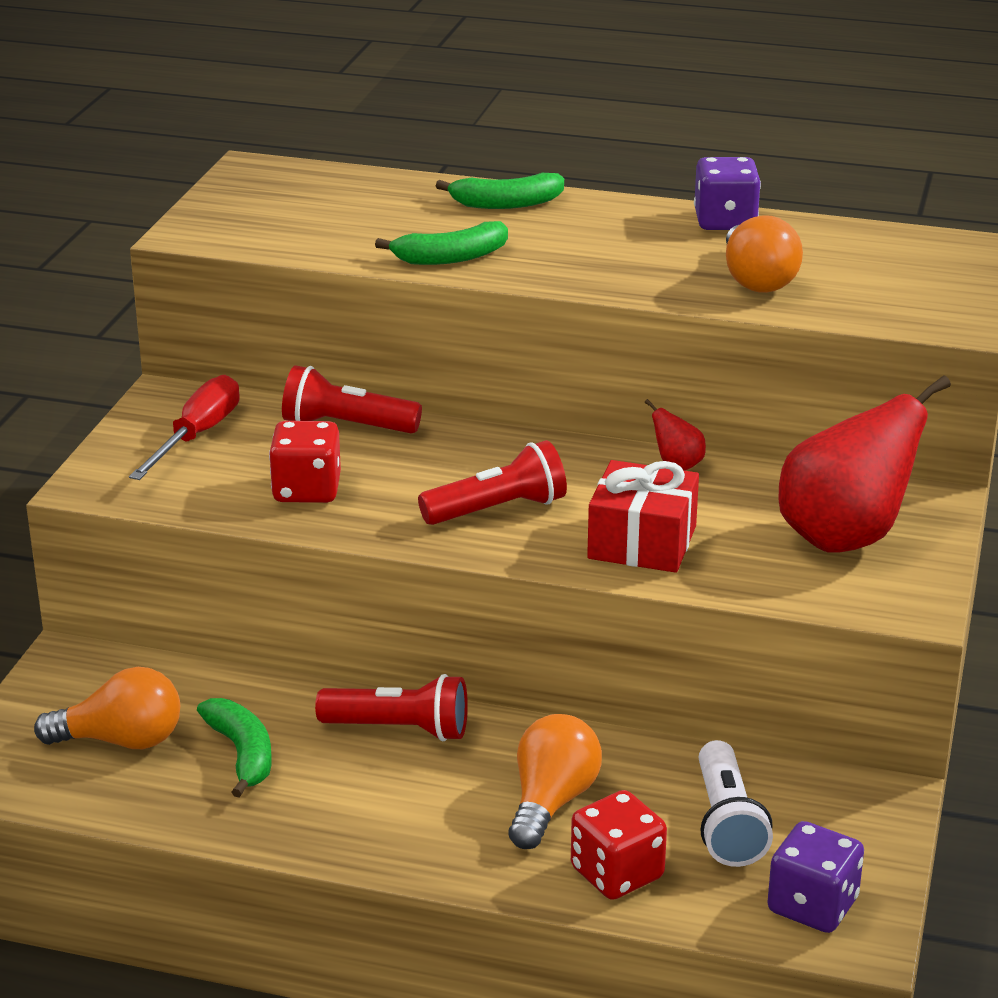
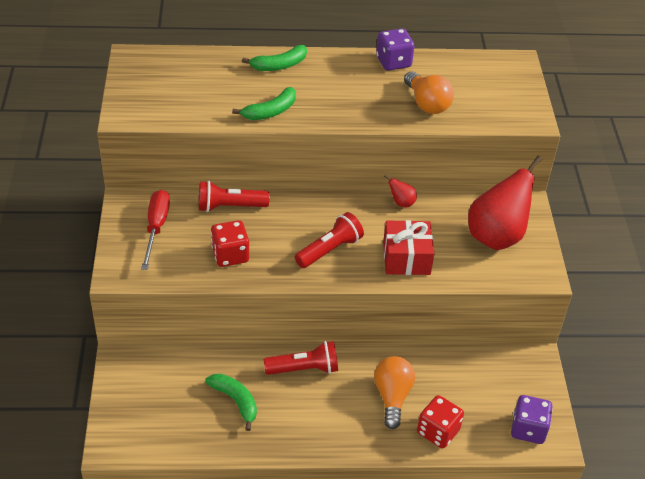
camera: 20 degrees left, 15 degrees up
orange light bulb [34,667,180,749] -> none
white flashlight [699,740,773,867] -> none

